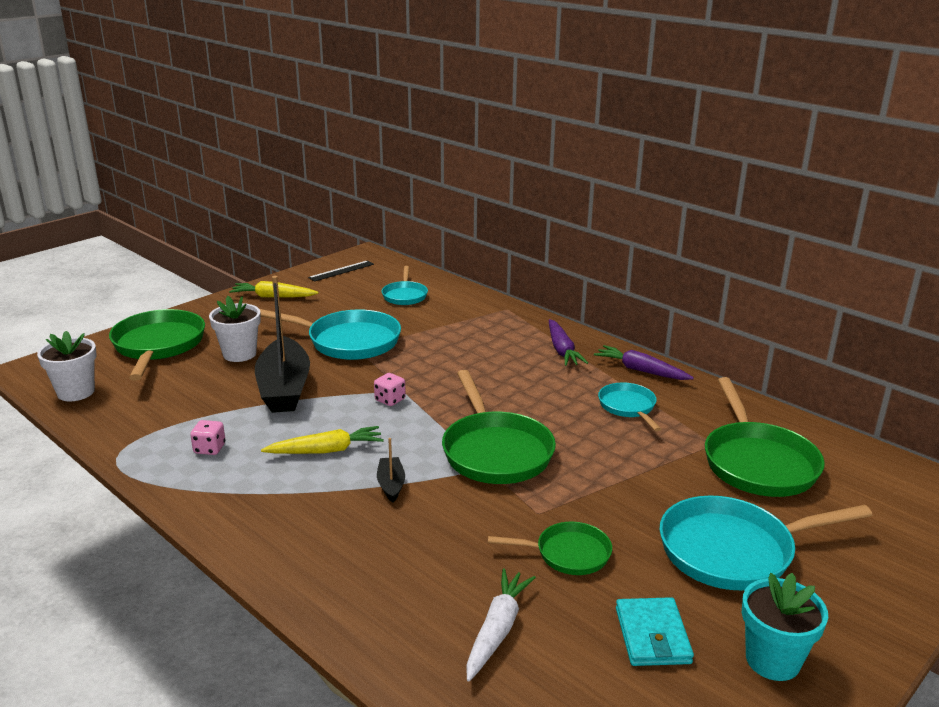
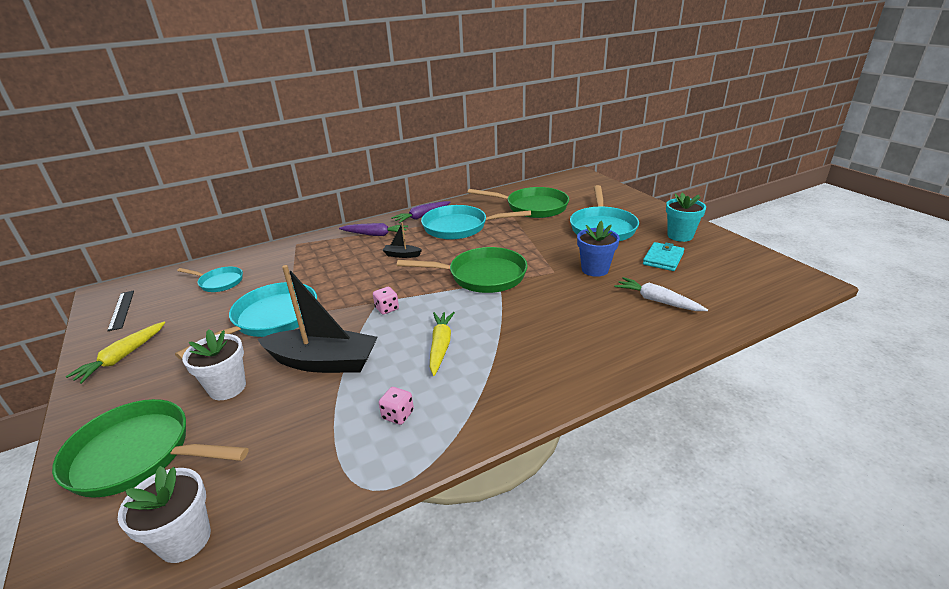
camera: 70 degrees left, 5 degrees up
black boat [377,438,405,503] -> black boat moved to [382,222,422,258]
green pan [488,522,612,575] -> blue flower pot [577,221,620,277]
turquoise pan [598,383,661,431] -> turquoise pan [421,205,531,240], size x1.78
turquoise wallet [616,597,694,666] -> turquoise wallet turned 75 degrees counterclockwise [643,242,684,271]

